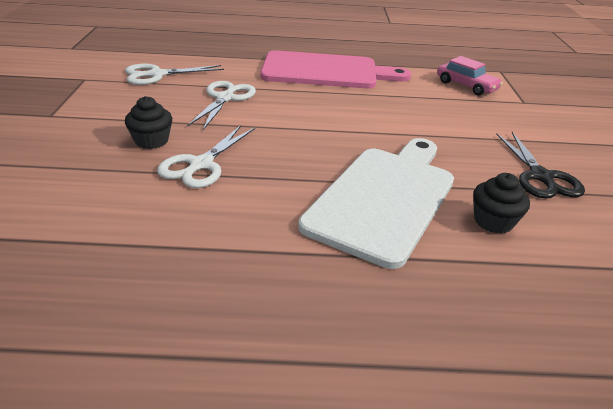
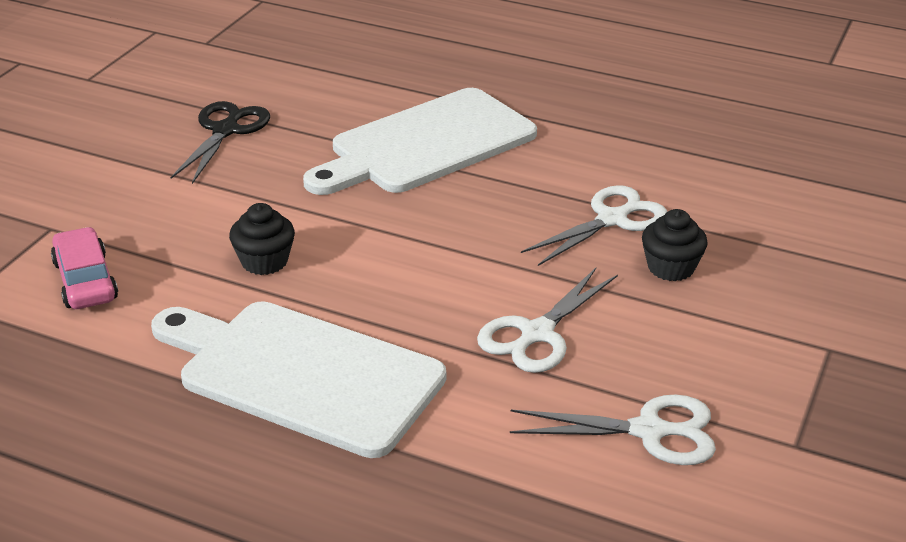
camera: 155 degrees left, 0 degrees up
pink cutting board [260,50,411,88] -> white cutting board [151,301,446,458]
black cupcake [473,173,530,234] -> black cupcake moved to [229,203,295,275]

